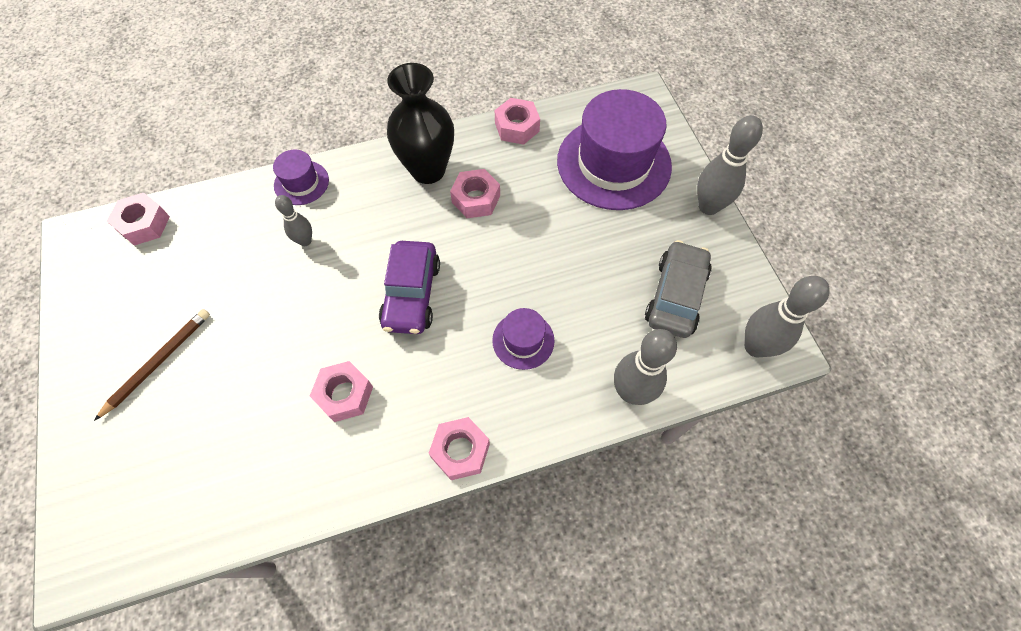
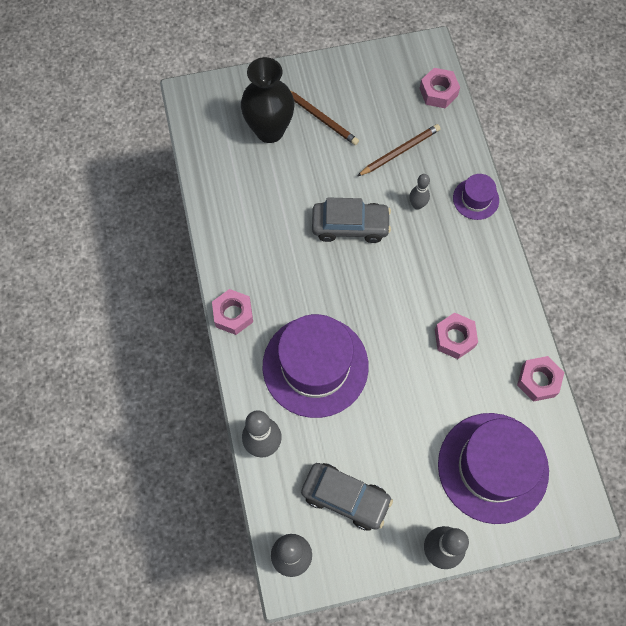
camera: 95 degrees right, 5 degrees up
pink nut [310,361,373,422] -> none
purple car [379,241,440,334] -> none
black vase [387,63,454,184] -> black vase moved to [241,57,294,143]
purple hat [492,308,555,370] -> purple hat [263,314,369,418], size x2.13
none -> grey car [312,197,391,243]
none -> brown pencil [357,124,441,176]

